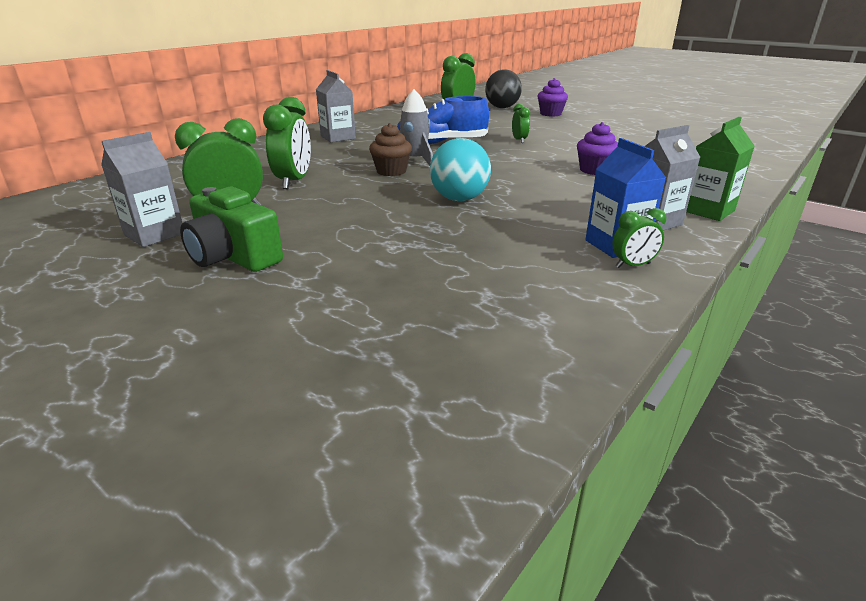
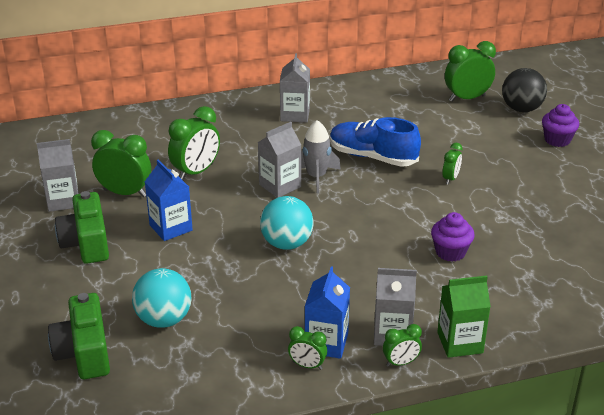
camera: 35 degrees right, 5 degrees up
brown cupcake [369,123,412,176] -> grey carton [258,122,301,198]
none -> green camera [48,293,110,379]
none -> turquoise ball [132,268,191,328]
none -> blue carton [144,159,193,241]
none -> green clock [383,324,422,367]

